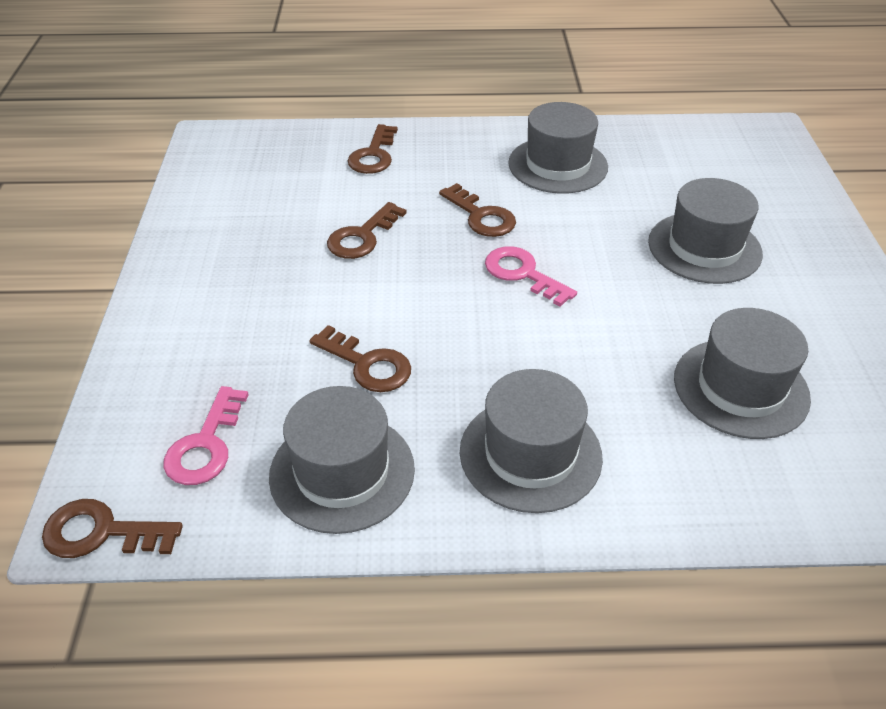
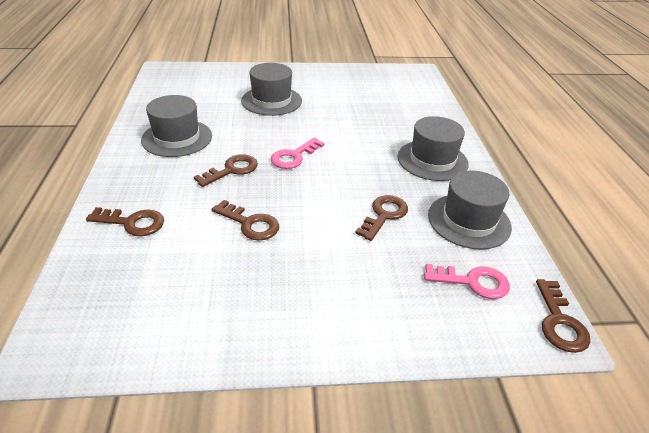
camera: 95 degrees left, 5 degrees down
grey hat [674,308,811,439] -> none

